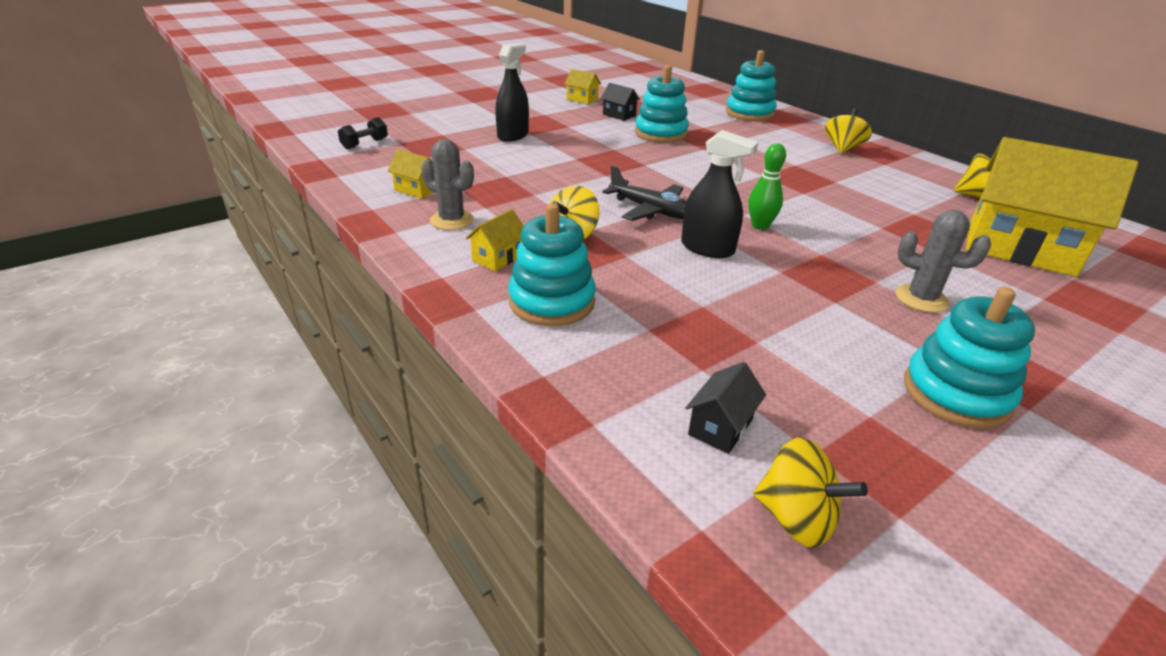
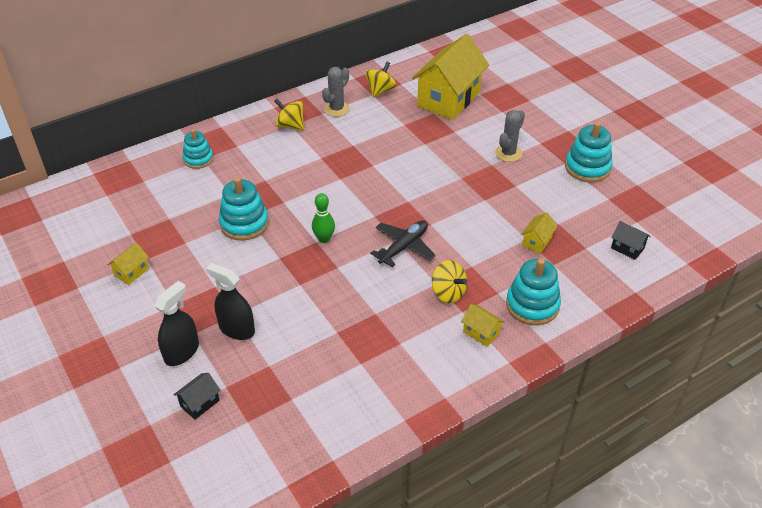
camera: 85 degrees left, 10 degrees up
black dumbbell [338,117,388,149] -> none
yellow house [388,149,434,199] -> yellow house moved to [521,213,557,254]
grey cactus [421,139,474,230] -> grey cactus moved to [322,67,350,117]
black house [601,83,640,121] -> black house moved to [173,373,221,420]
black spray bottle [681,130,758,258] -> black spray bottle moved to [154,281,199,366]
turquoise stacking toy [726,50,777,121] -> turquoise stacking toy [183,129,214,169], size x0.66
green bowling pin [748,143,786,230] -> green bowling pin moved to [312,193,335,243]
yellow spinning top [753,437,868,548] -> none

